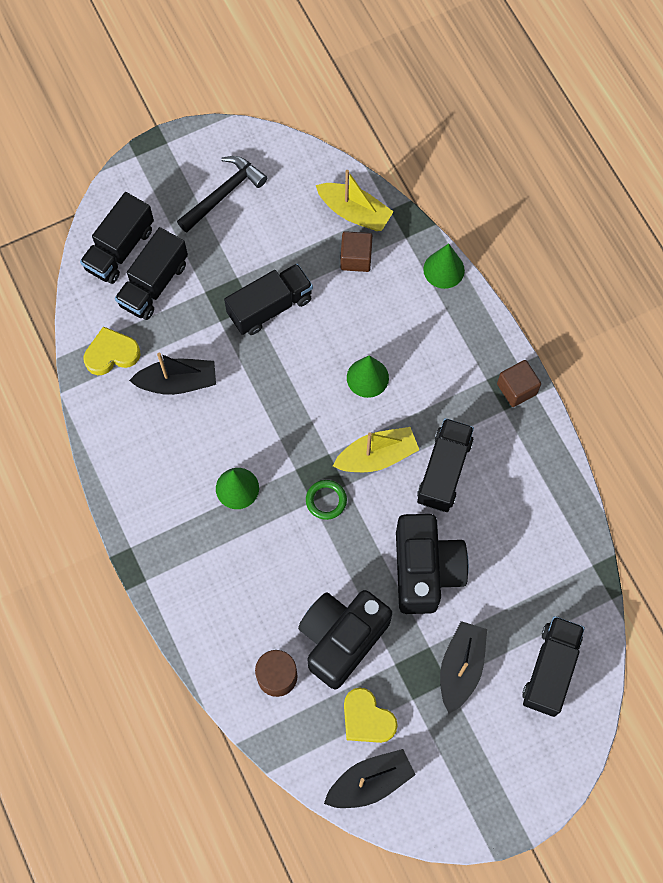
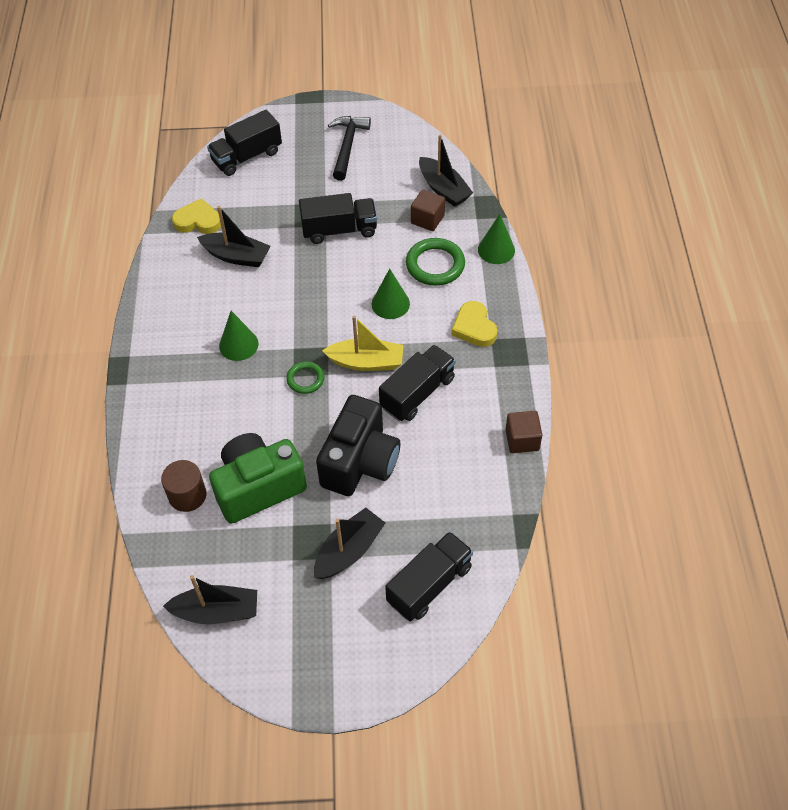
camera: 25 degrees right, 15 degrees down
black truck [115,227,188,320] -> none
black hammer [177,156,267,232] -> black hammer turned 60 degrees counterclockwise [328,116,371,181]
black camera [298,590,392,690] -> green camera [209,433,307,524]
yellow boat [316,170,394,231] -> black boat [419,134,473,207]
yellow heart [344,688,398,743] -> yellow heart moved to [451,301,497,347]
brown cube [497,360,541,407] -> brown cube moved to [505,411,543,453]
none -> green ring [406,238,465,286]

